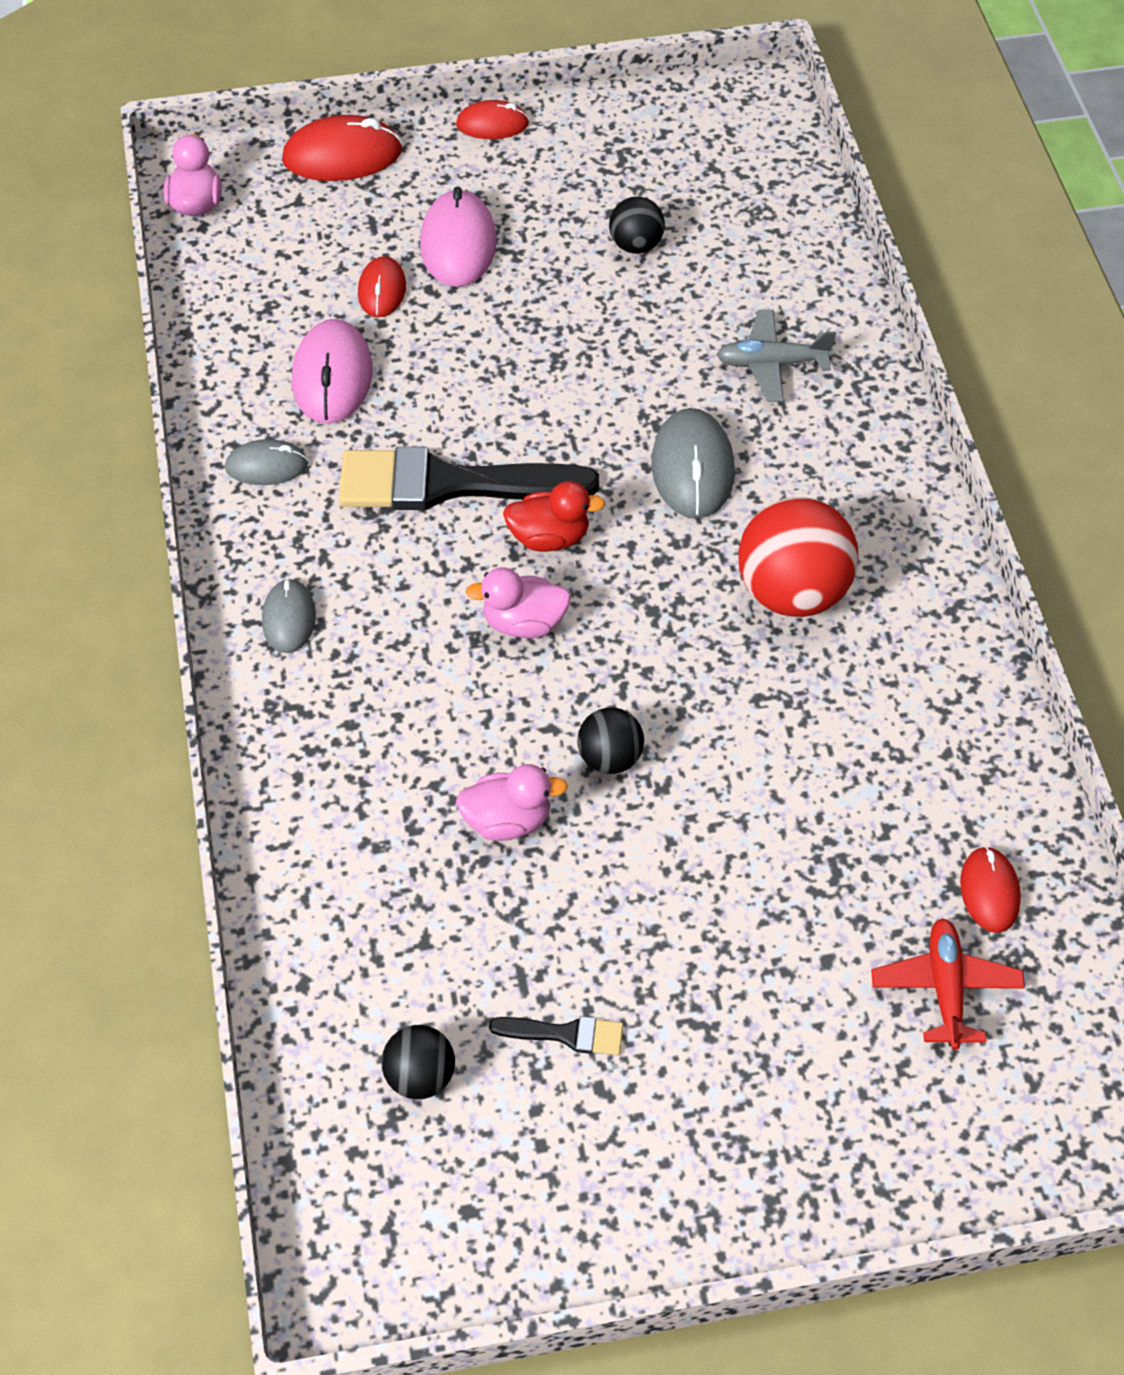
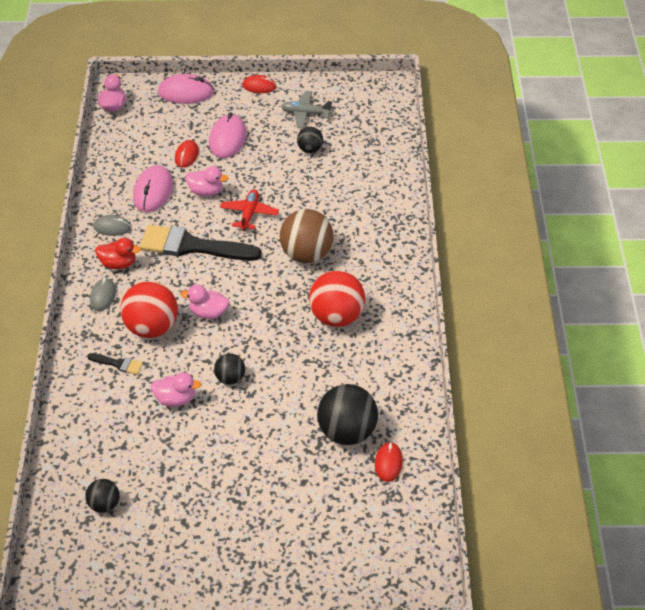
camera: 10 degrees right, 5 degrees down
red mouse [282,115,402,181] -> pink mouse [158,74,214,104]
black brush [489,1016,623,1055] -> black brush moved to [87,353,143,375]
red duck [503,481,605,552] -> red duck moved to [95,238,141,269]
grey mouse [651,408,735,519] -> brown ball [279,209,334,263]
grey plane [716,309,836,402] -> grey plane moved to [281,91,332,128]
red plane [871,918,1025,1050] -> red plane moved to [220,189,279,231]
none -> red ball [120,281,178,338]
none -> pink duck [185,166,228,196]
none -> black ball [317,384,378,445]

